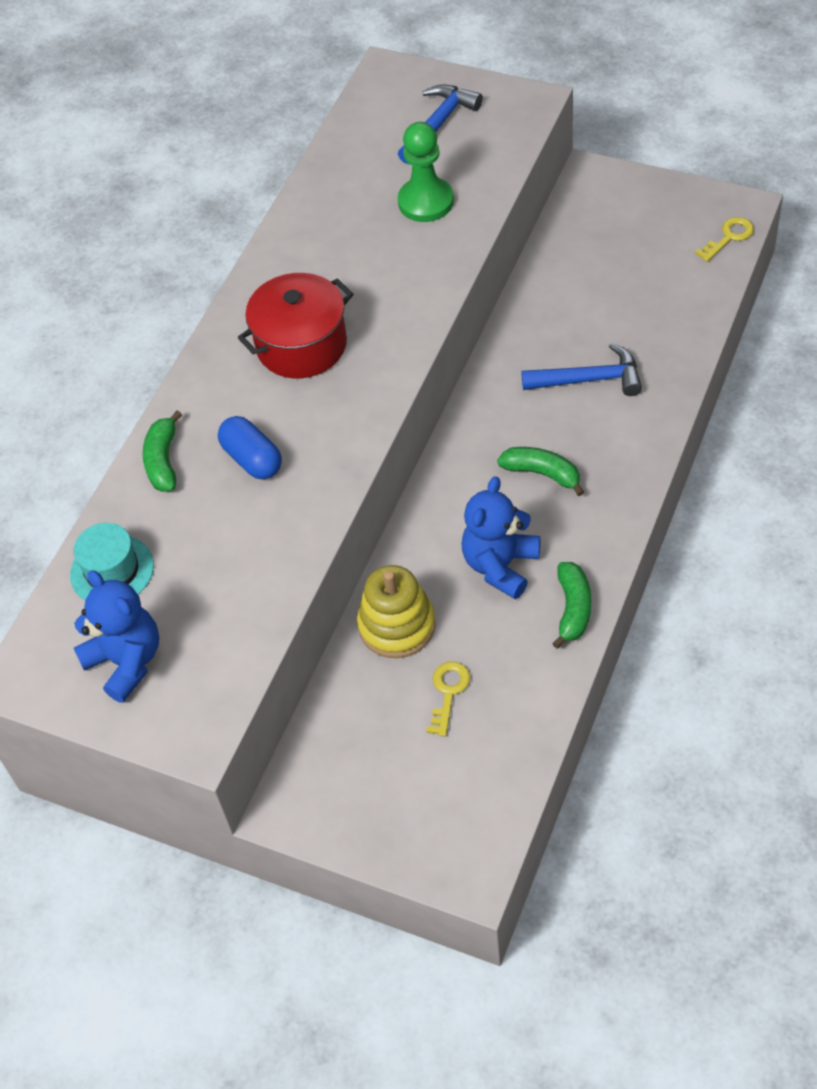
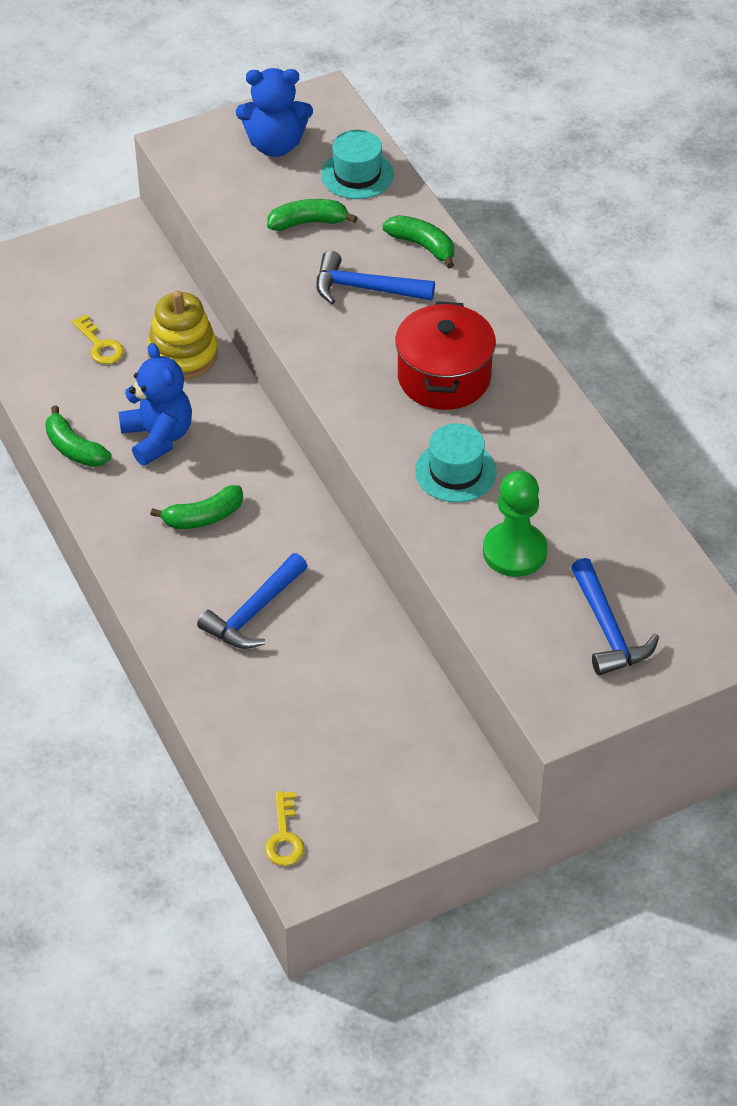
camera: 125 degrees right, 5 degrees down
blue capsule [218,416,282,479] -> blue hammer [316,251,435,304]
none -> green banana [267,199,358,231]
none -> turquoise hat [415,423,497,503]

